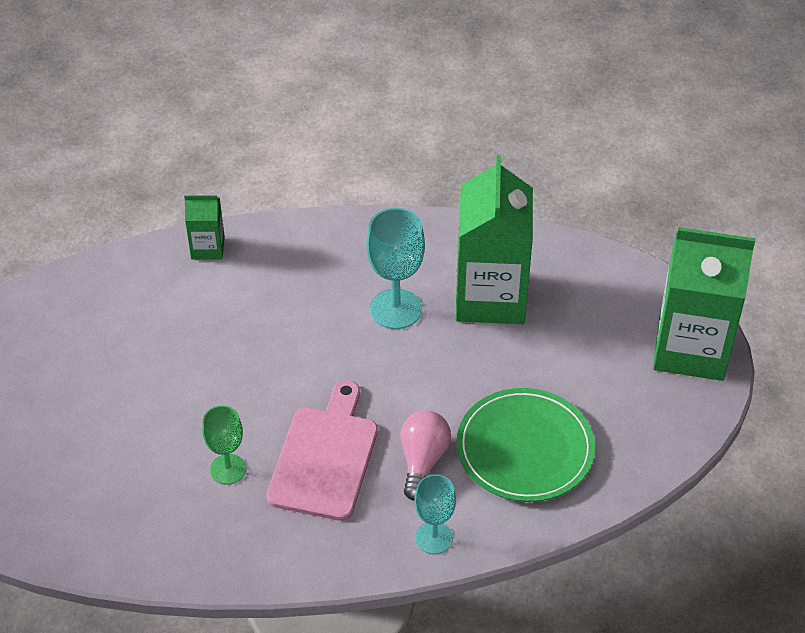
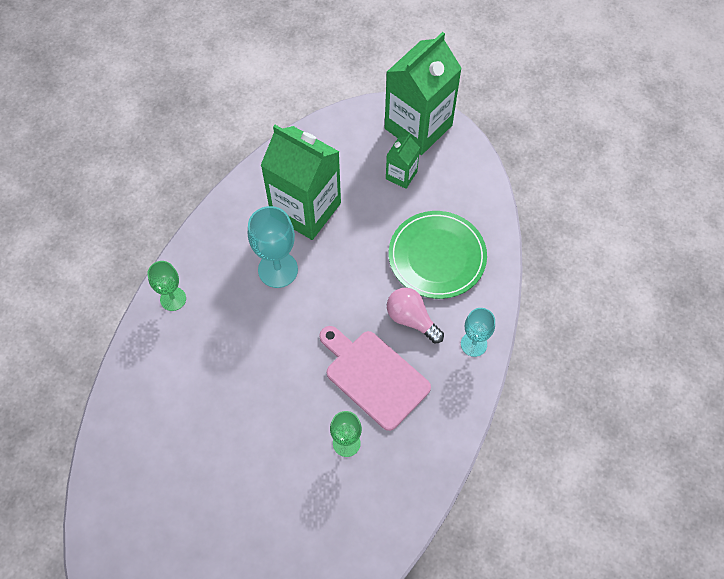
camera: 60 degrees left, 15 degrees up
green carton [184,195,225,259] -> green carton moved to [386,134,420,189]
none -> green goblet [147,261,186,311]

